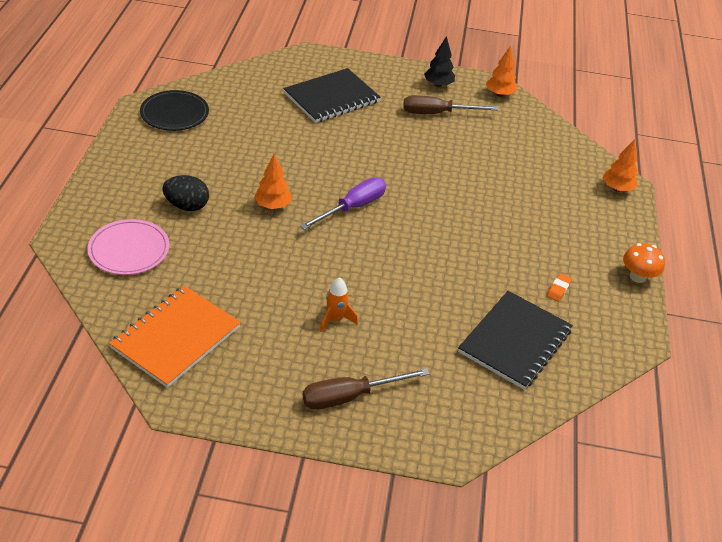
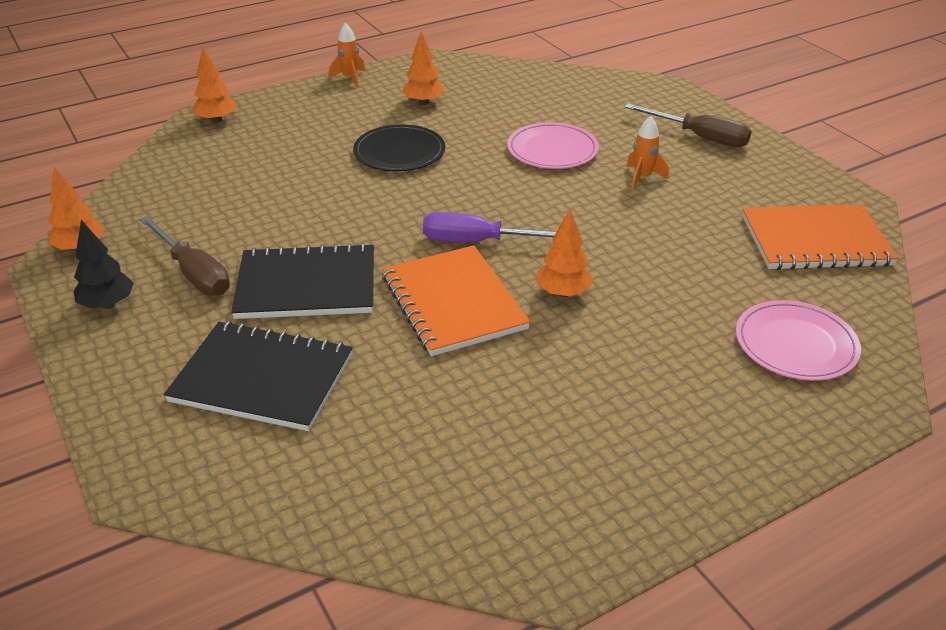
camera: 125 degrees left, 5 degrees down
black plate [140,90,209,131] -> black plate moved to [353,124,445,172]
black egg [162,175,209,211] -> none
black notebook [458,291,573,390] -> black notebook moved to [231,243,374,319]
orange eraser [547,273,572,302] -> orange tree [402,31,445,105]
orange mushroom [623,243,665,283] -> orange rocket [329,23,365,88]
none -> orange notebook [382,245,531,356]
none -> pink plate [507,122,599,169]

